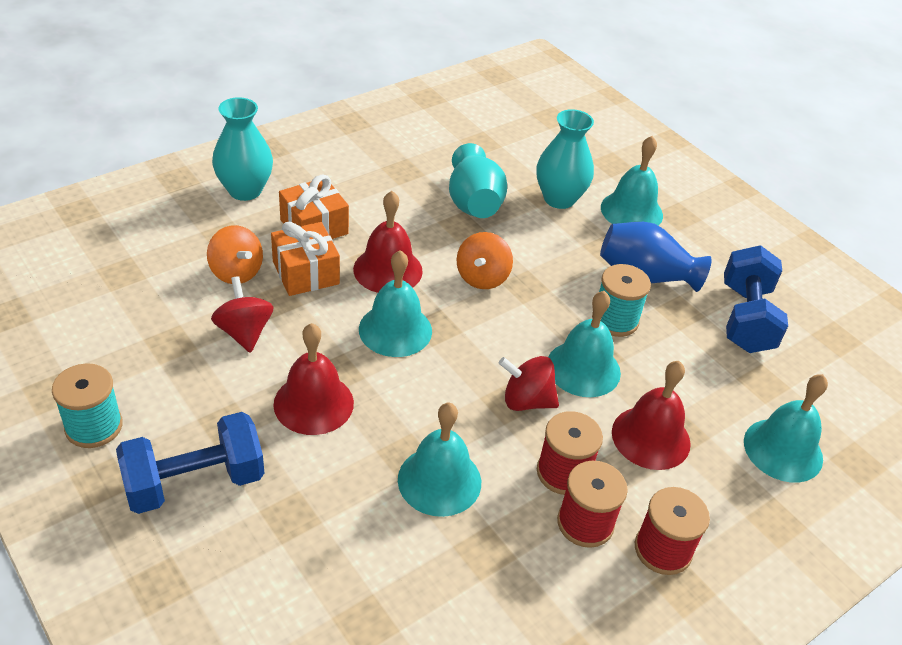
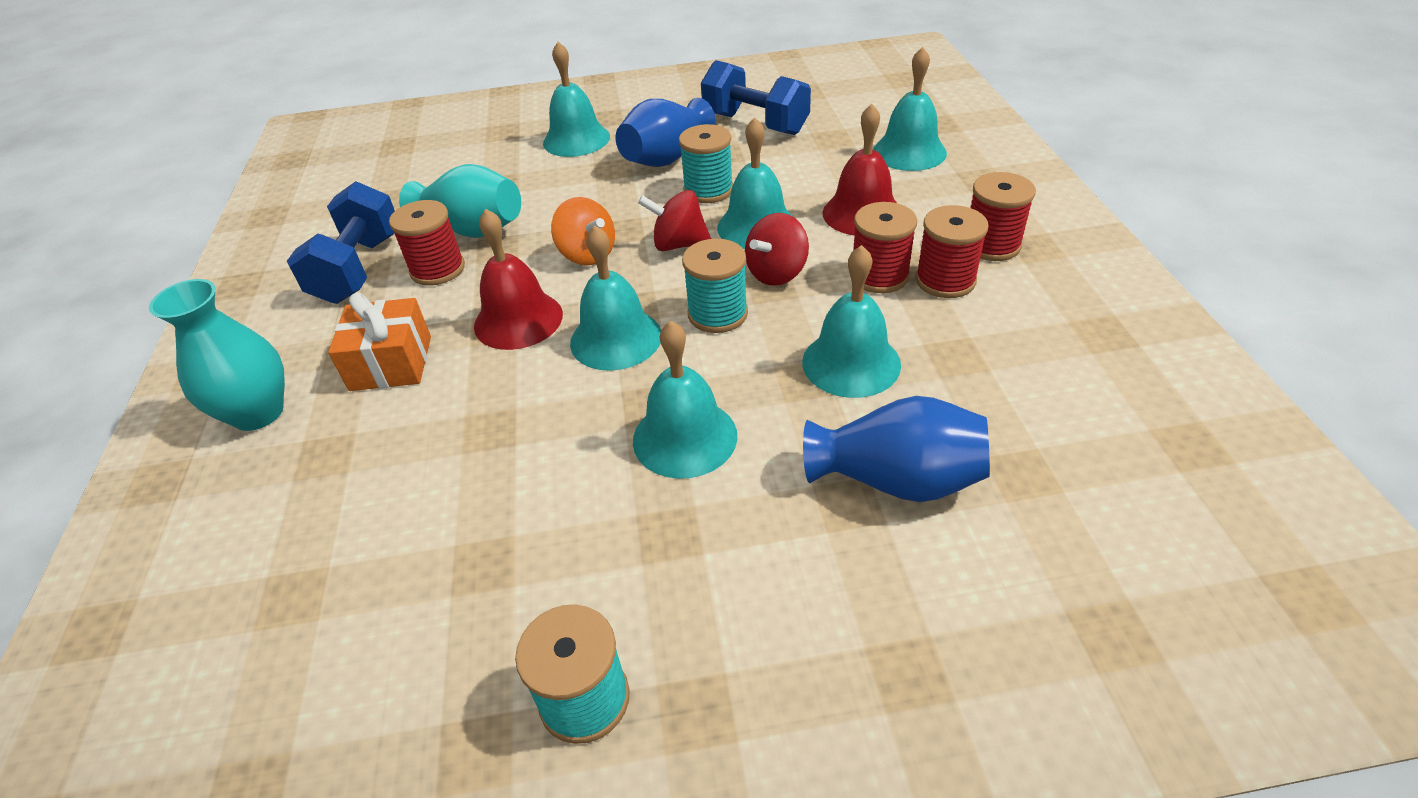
camera: 55 degrees left, 0 degrees up
blue dumbbell [116,412,264,514] -> blue dumbbell moved to [287,181,395,304]
orange spinning top [207,225,263,284] -> none
red spinning top [211,276,274,353] -> red spinning top moved to [638,190,711,251]
orange gift [271,222,340,296] -> none
red bell [274,323,354,435] -> turquoise bell [633,321,737,479]
turquoise vase [536,109,594,209] -> none
none -> red spool [389,200,465,286]
none -> turquoise spool [682,239,748,333]
none -> blue vase [803,396,990,502]

